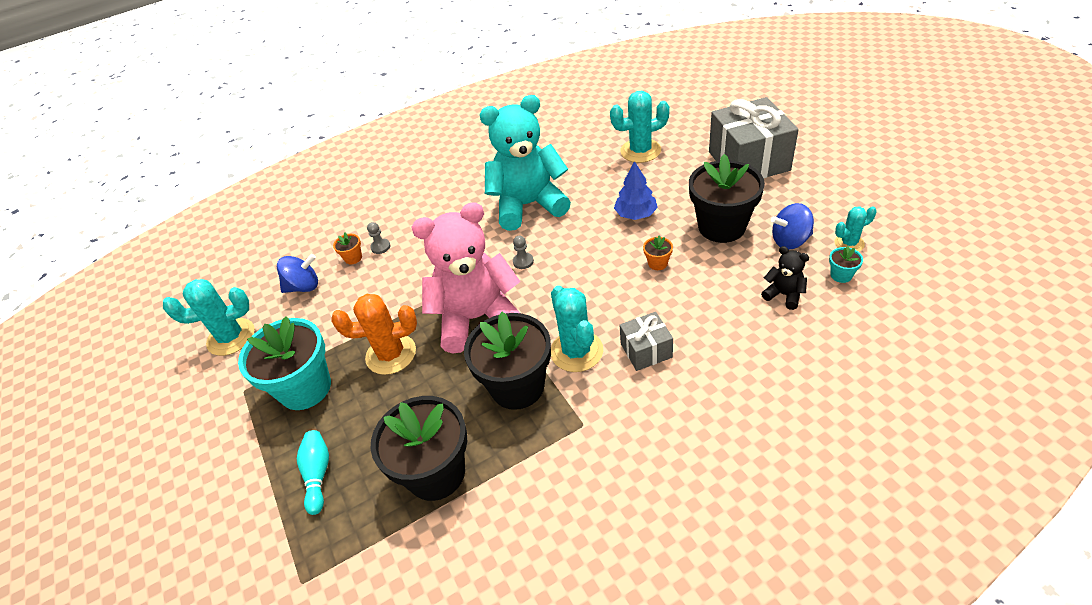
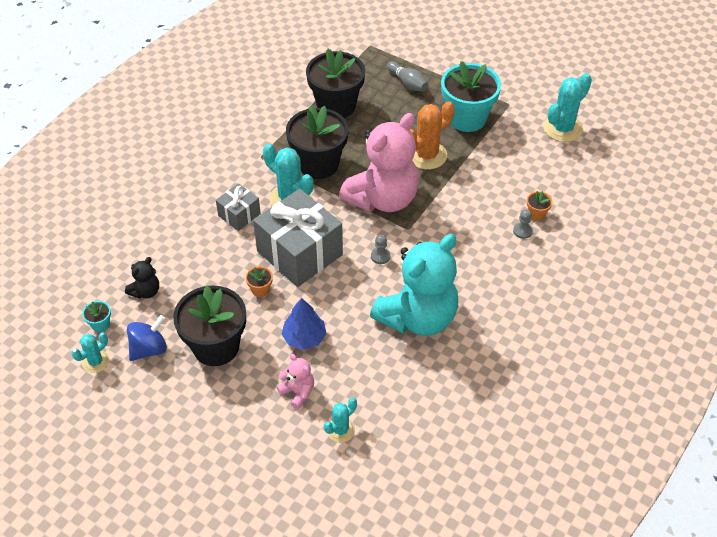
camera: 145 degrees right, 5 degrees up
blue spinning top [277,254,318,293] -> none
turquoise bowling pin [297,430,329,515] -> grey bowling pin [387,61,428,91]
turquoise cactus [610,91,670,163] -> turquoise cactus [324,398,357,442], size x0.57
grey gift [709,97,799,178] -> grey gift moved to [253,189,343,287]
black teddy bear [761,246,809,310] -> black teddy bear turned 60 degrees counterclockwise [125,257,159,299]
none -> pink teddy bear [277,354,314,410]

